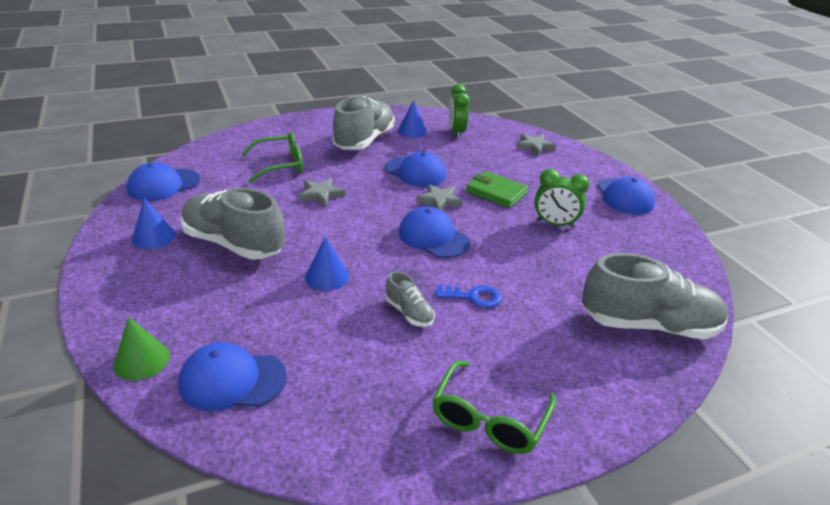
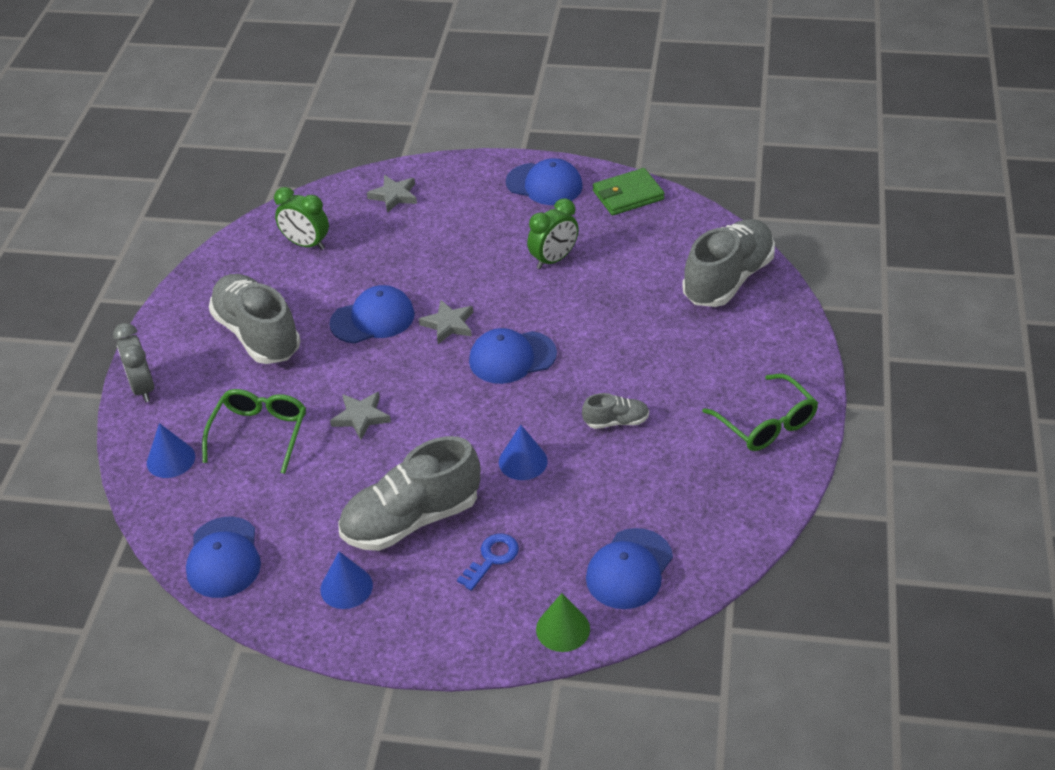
camera: 55 degrees left, 10 degrees up
blue cone [397,100,427,138] -> blue cone moved to [147,423,195,478]
blue key [435,285,502,308] -> blue key moved to [457,534,519,591]
green wallet [466,171,528,208] -> green wallet moved to [593,168,665,215]
none -> grey clock [113,323,154,402]

